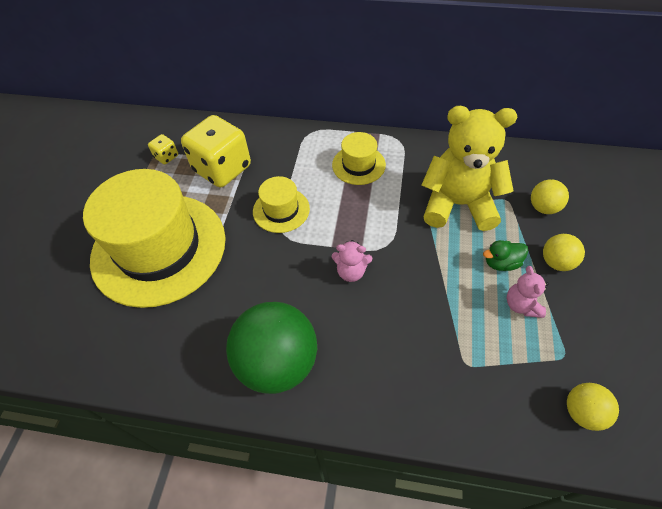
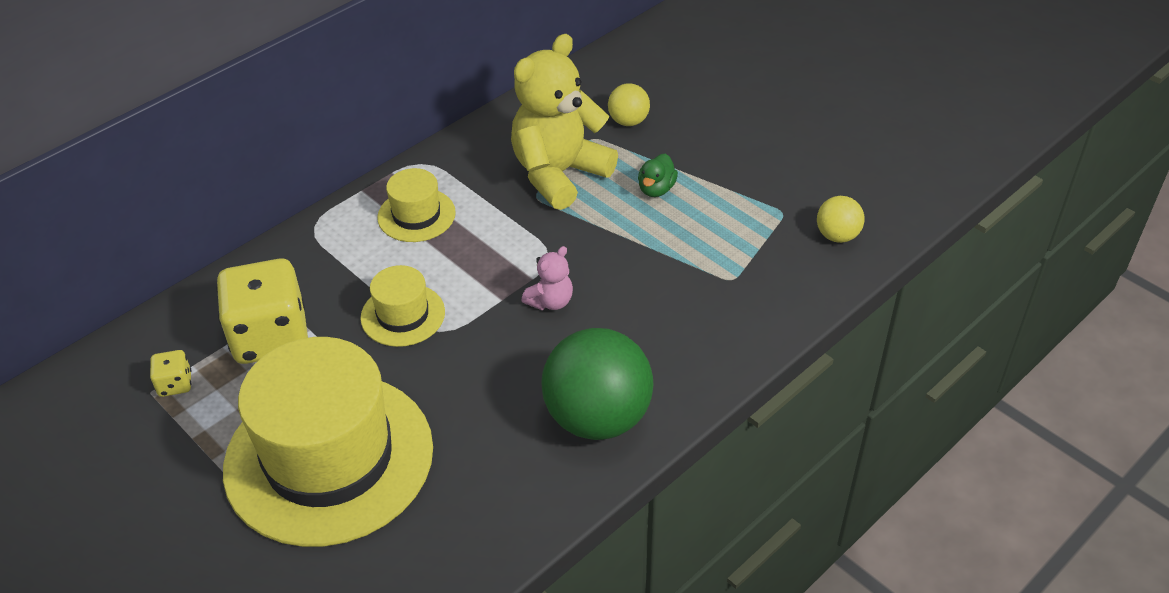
camera: 55 degrees left, 10 degrees down
pink teddy bear [507,266,549,318] -> none
yellow ball [543,234,585,271] -> none

